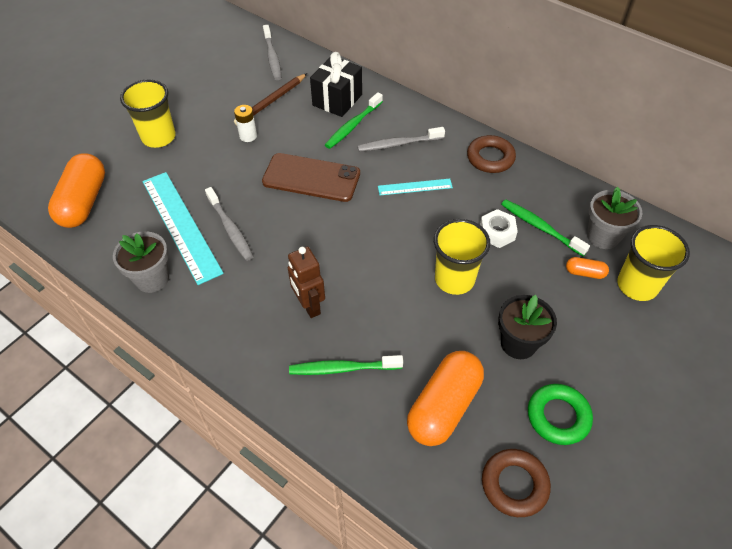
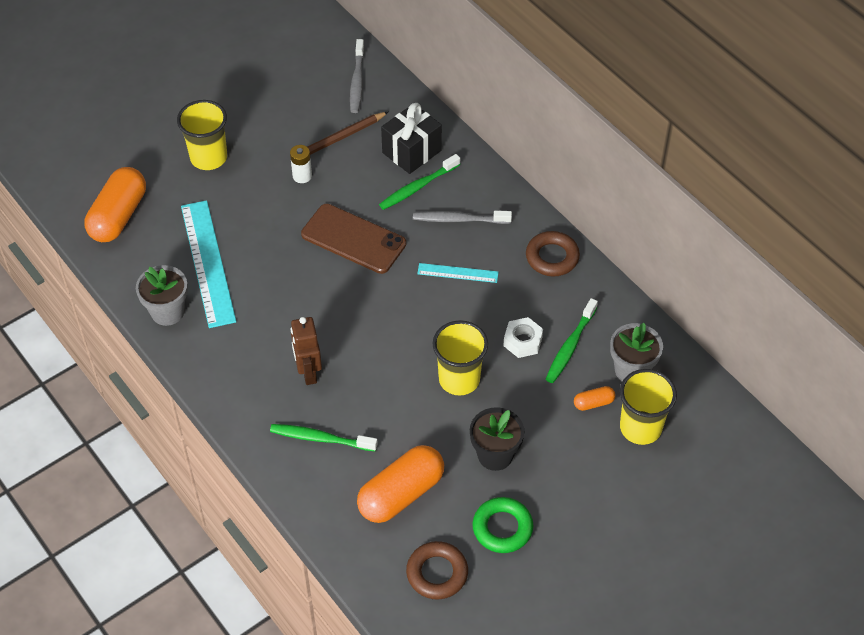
camera: 15 degrees right, 0 degrees up
grey toothbrush [205,187,254,261] -> none
green toothbrush [501,199,590,256] -> green toothbrush turned 120 degrees counterclockwise [546,298,598,383]
orange capsule [566,257,609,279] -> orange capsule turned 45 degrees counterclockwise [574,386,615,411]

